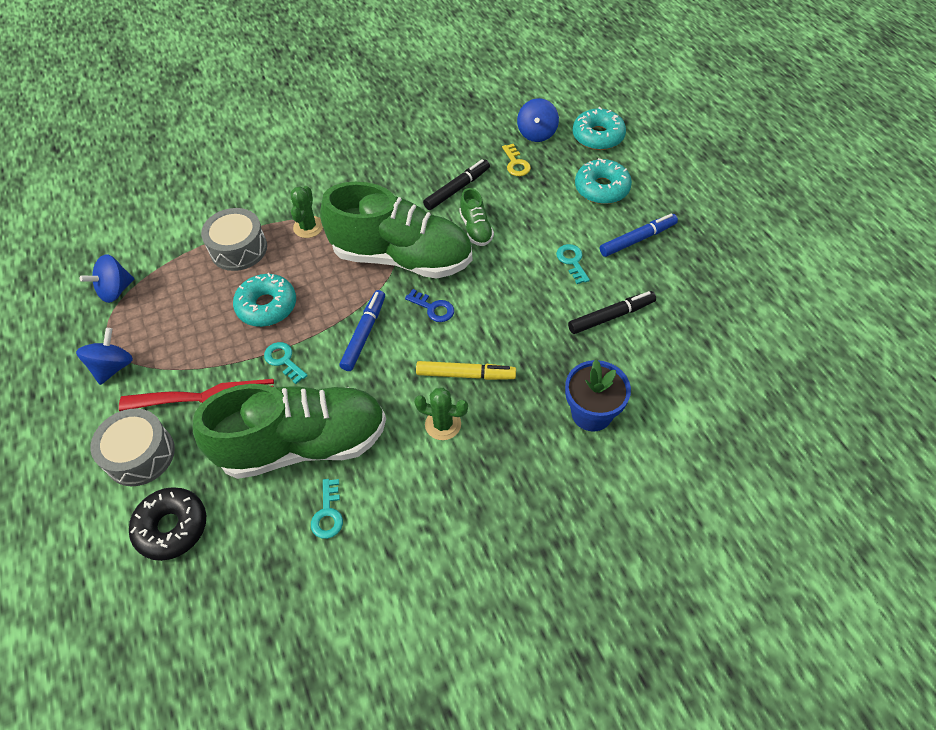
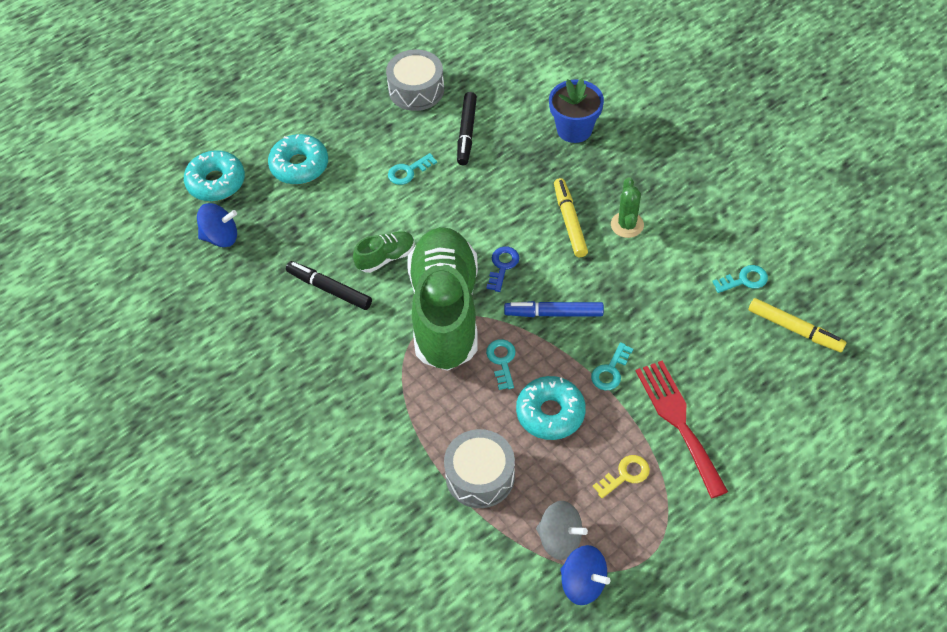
camera: 105 degrees left, 0 degrees up
blue spinning top [76,328,133,385] -> none
grey drum [90,408,175,486] -> grey drum moved to [386,49,444,111]
black donut [129,487,206,561] -> none
green shoe [193,384,386,479] -> none
green cactus [290,186,323,238] -> none
yellow key [502,144,531,176] -> yellow key moved to [593,455,650,498]
black marker [568,291,656,334] -> black marker turned 135 degrees counterclockwise [457,92,477,165]
blue marker [600,214,678,257] -> none
none -> turquoise key [486,339,516,390]
none -> grey spinning top [536,501,588,560]
none -> yellow marker [749,298,847,352]

